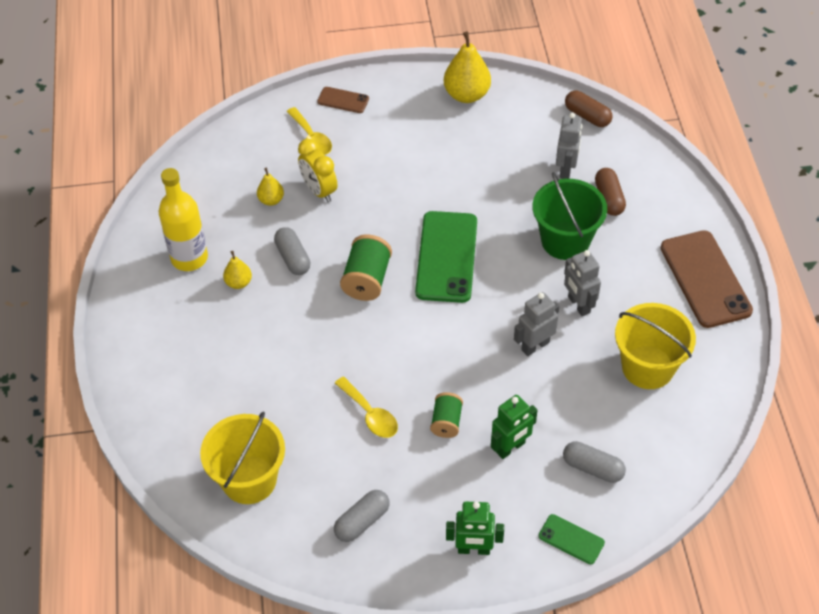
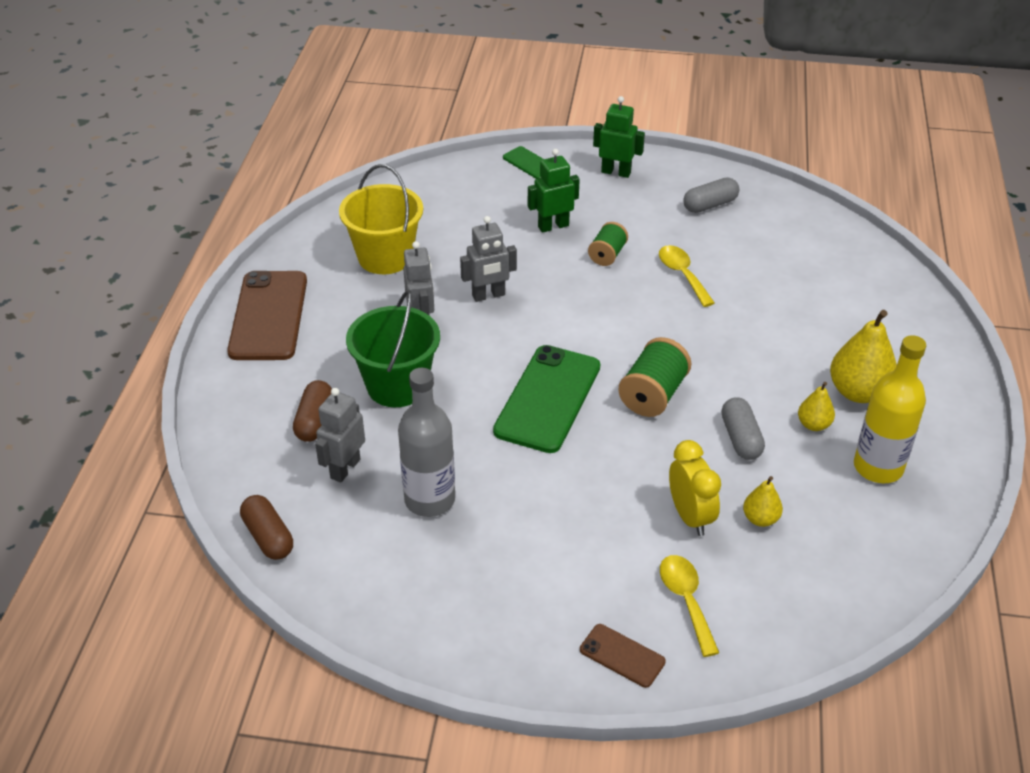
camera: 165 degrees left, 10 degrees down
yellow bucket [200,412,285,504] -> none
yellow pear [444,32,491,103] -> yellow pear moved to [830,310,897,403]
grey capsule [563,441,626,483] -> none
none -> grey bottle [398,368,455,517]

